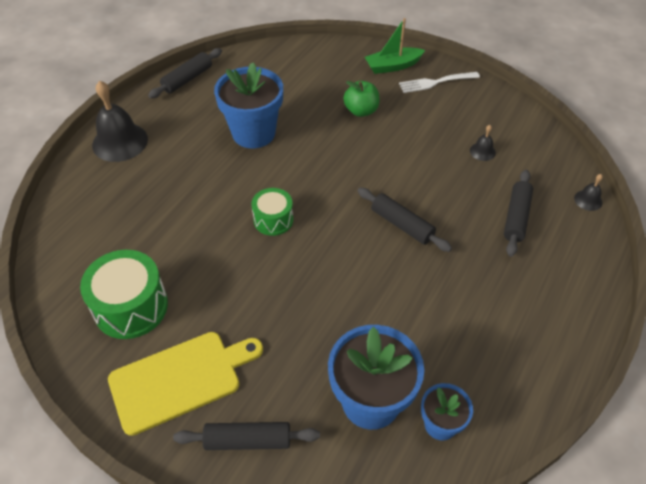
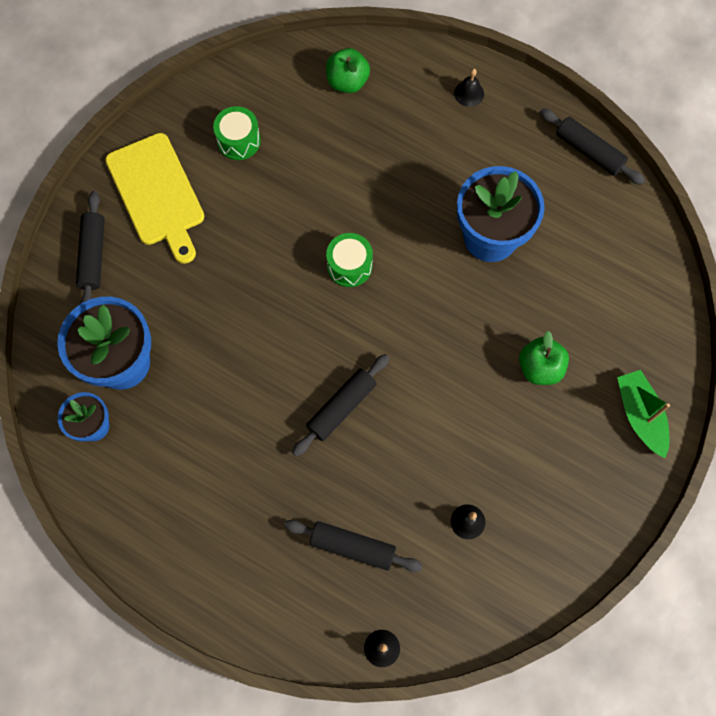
camera: 90 degrees right, 20 degrees up
green drum [80,250,168,339] -> green drum [213,106,261,160], size x0.60
black bell [92,81,148,162] -> black bell [454,68,484,107], size x0.46
white fork [399,72,480,93] -> none
none -> green apple [326,48,370,93]

